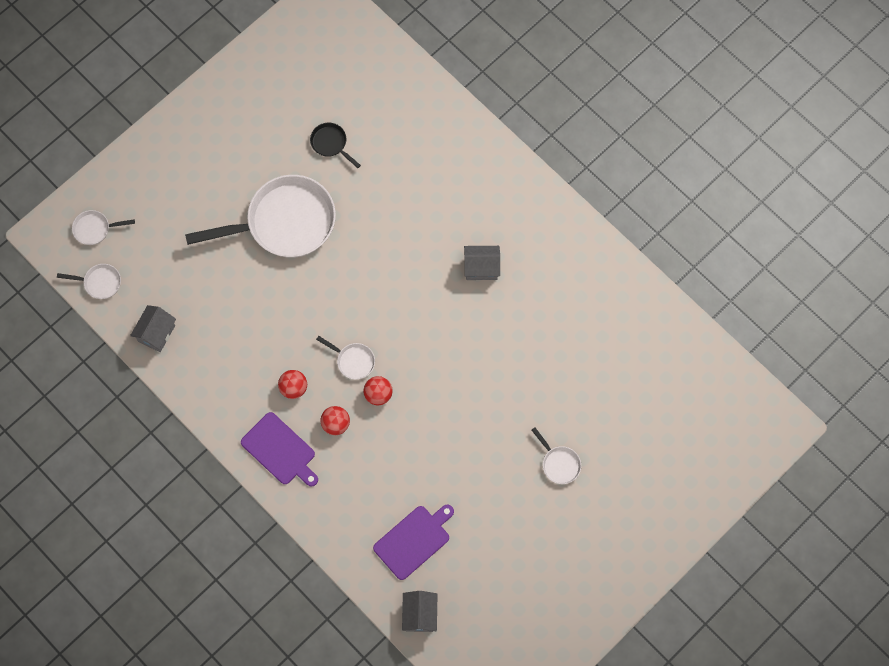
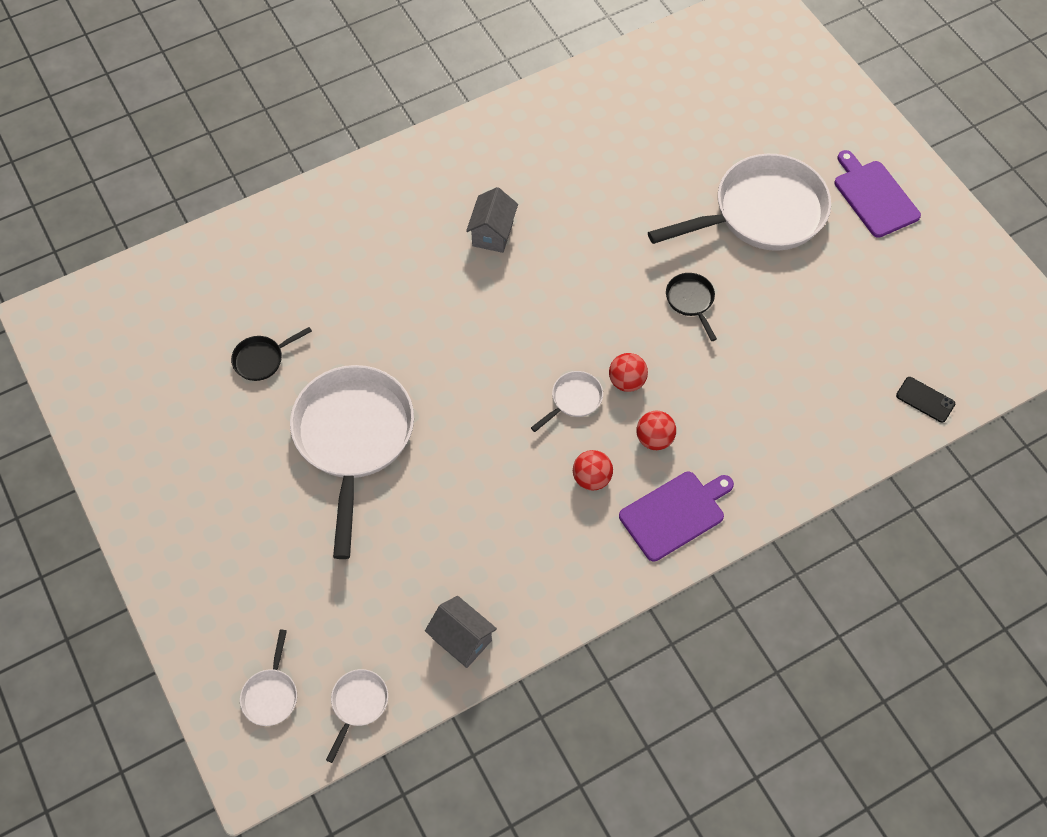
camera: 75 degrees left, 10 degrees down
purple cutting board [373,504,454,580] -> purple cutting board moved to [834,150,921,238]
grey house [402,591,438,632] -> black phone [896,377,955,423]
white pan [532,427,581,484] -> white pan [648,154,831,251], size x2.38
none -> black pan [666,273,717,341]

